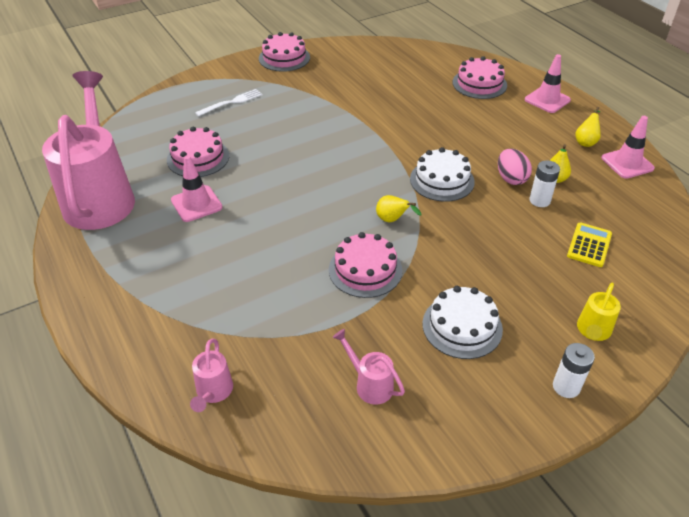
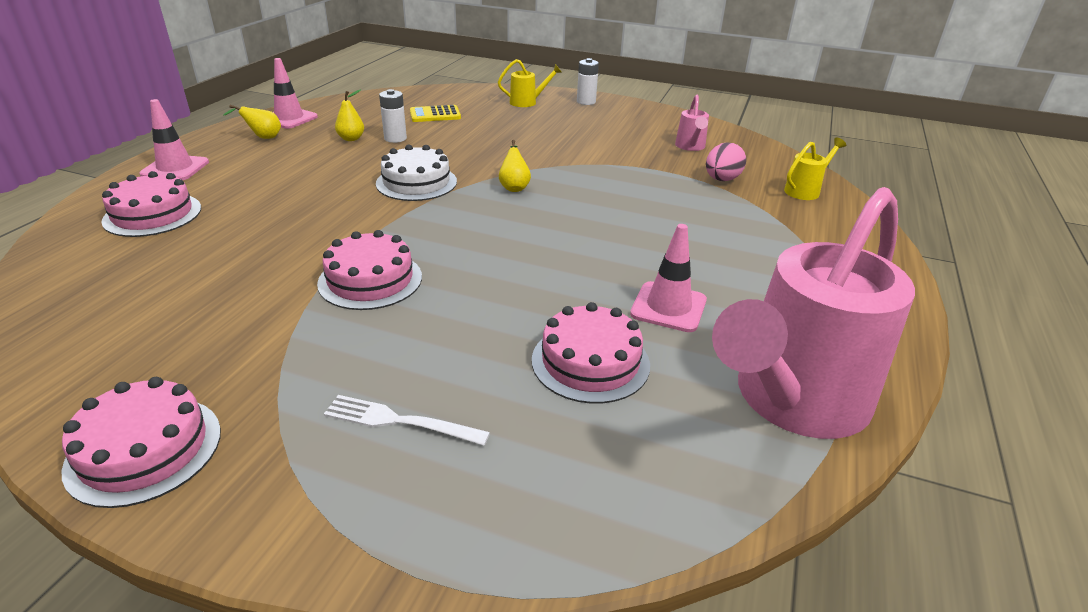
camera: 130 degrees left, 10 degrees down
pink watering can [190,339,233,412] -> yellow watering can [784,137,846,200]
pink cake [329,232,402,298] -> pink cake moved to [317,230,422,310]
white cake [422,286,503,359] -> none
pink egg [498,149,532,185] -> pink egg moved to [706,142,746,181]

